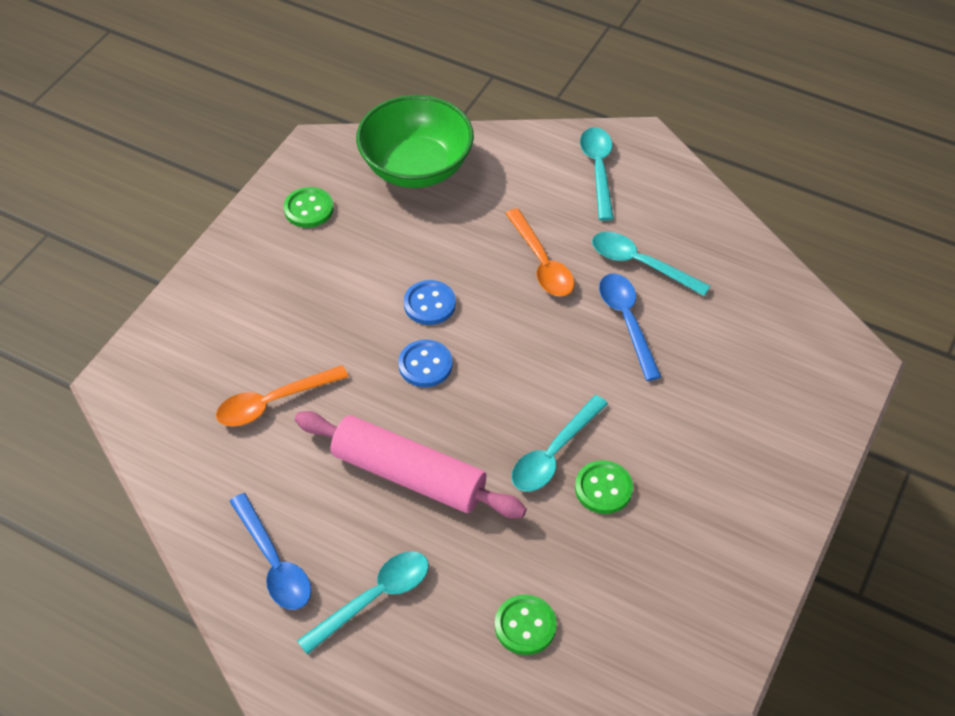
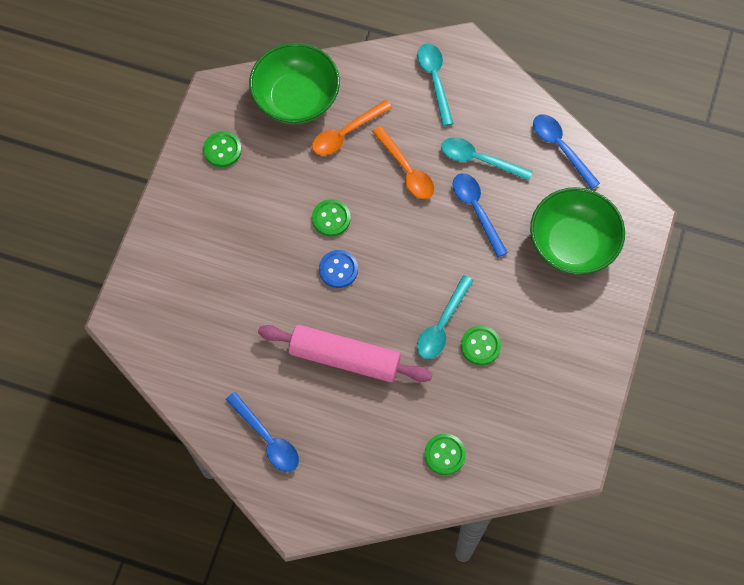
camera: 10 degrees left, 15 degrees up
orange spoon [216,365,349,427] -> orange spoon moved to [312,100,392,156]
turquoise spoon [297,551,429,655] -> none
blue button [404,280,456,325] -> green button [312,199,351,237]
none -> green bowl [530,187,625,275]
none -> blue spoon [533,114,600,189]

